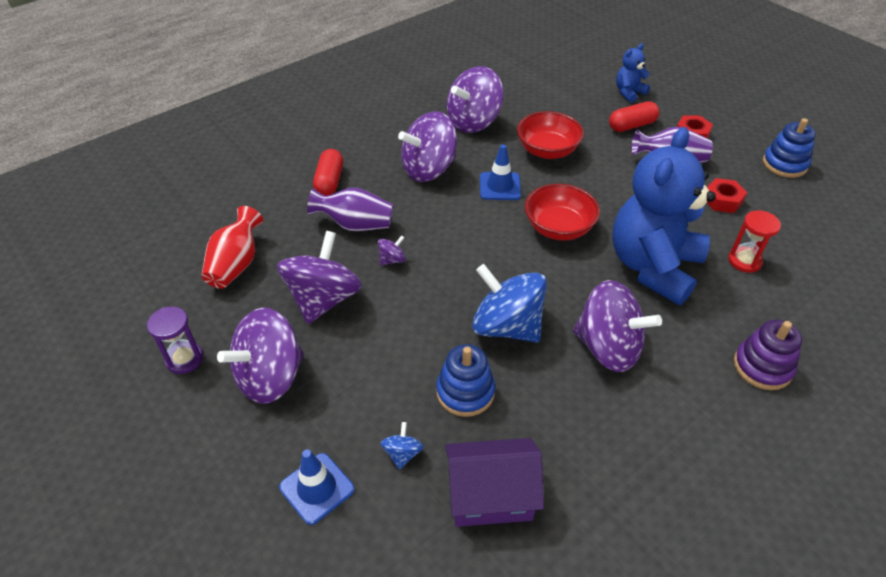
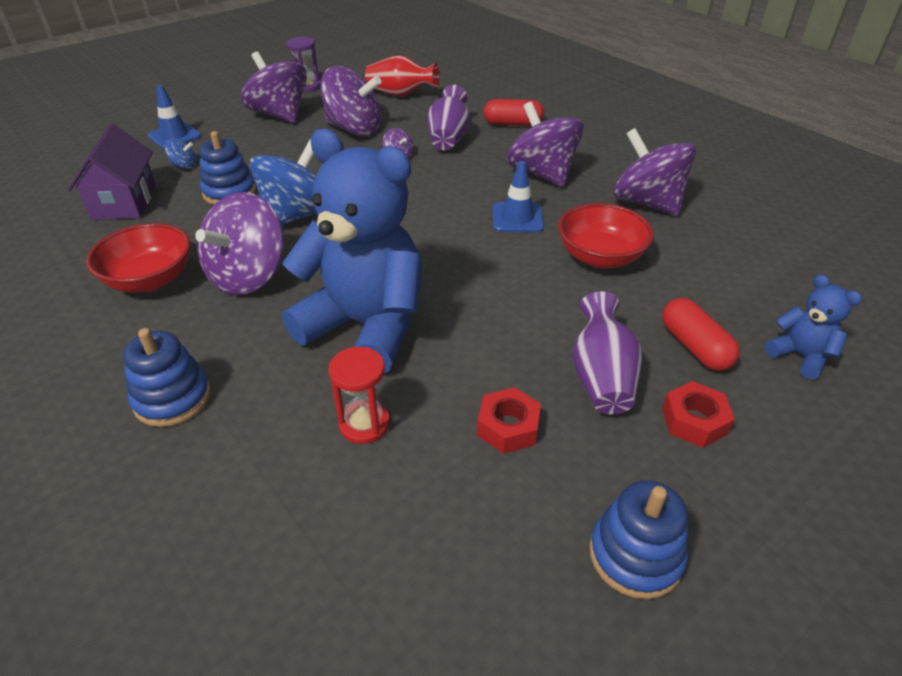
camera: 90 degrees right, 5 degrees down
red bowl [525,184,600,241] -> red bowl moved to [86,223,191,292]
purple stacking toy [734,320,802,390] -> blue stacking toy [123,328,211,427]

